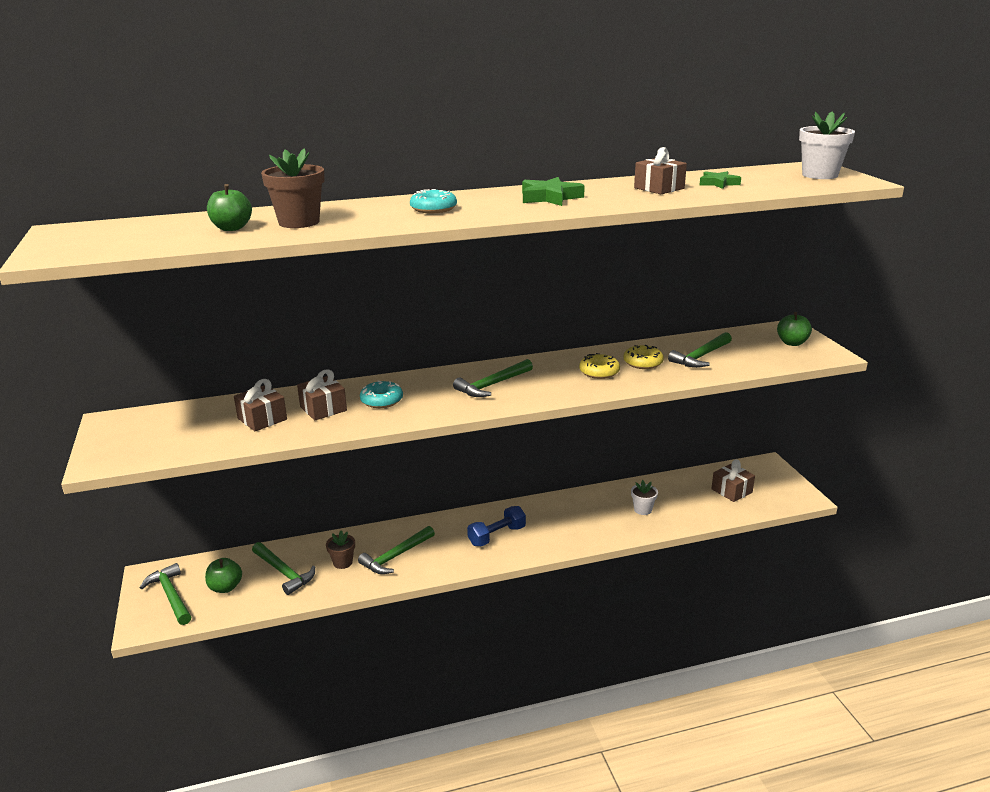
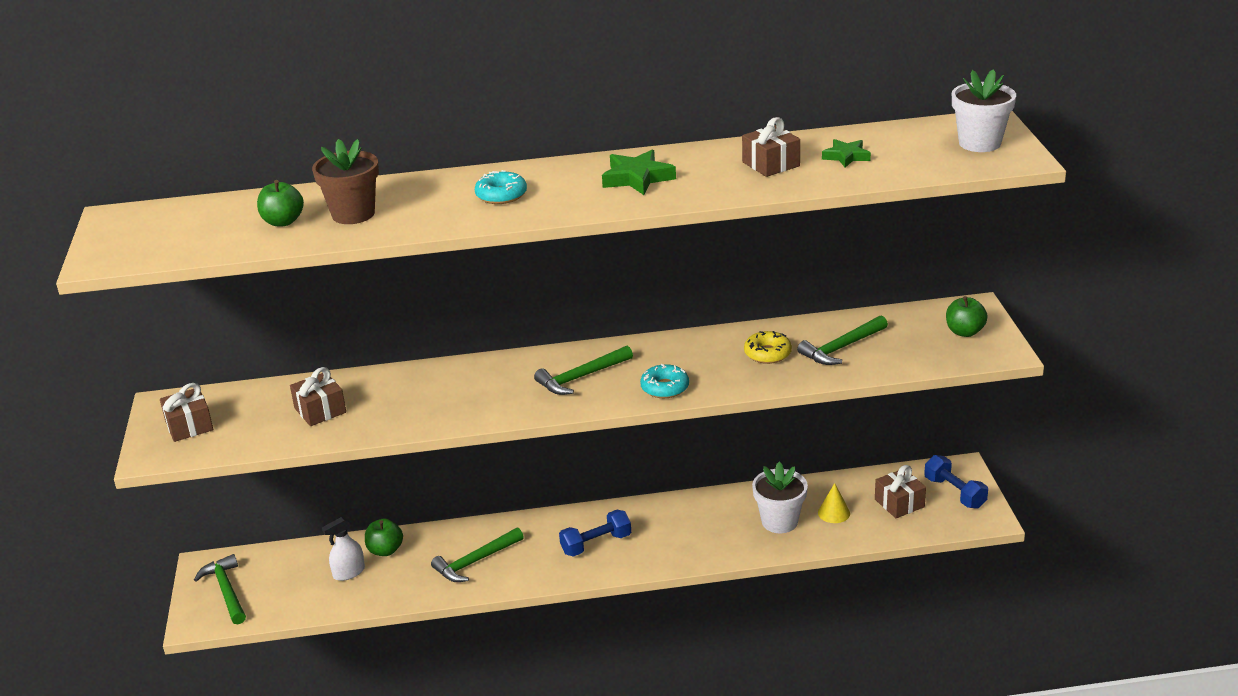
camera: 10 degrees right, 5 degrees up
green apple [205,558,242,593] -> green apple moved to [365,519,403,556]
green hammer [252,542,315,595] -> white spray bottle [322,517,365,581]
brown gift [297,369,347,420] -> brown gift moved to [160,383,213,442]
brown flower pot [326,531,355,569] -> none
turquoise donut [360,380,403,408] -> turquoise donut moved to [640,364,689,398]
yellow donut [579,353,620,379] -> none
white flower pot [631,480,658,515] -> white flower pot [752,462,808,533], size x1.67
none -> yellow cone [818,483,850,523]
none -> blue dumbbell [924,455,988,509]

